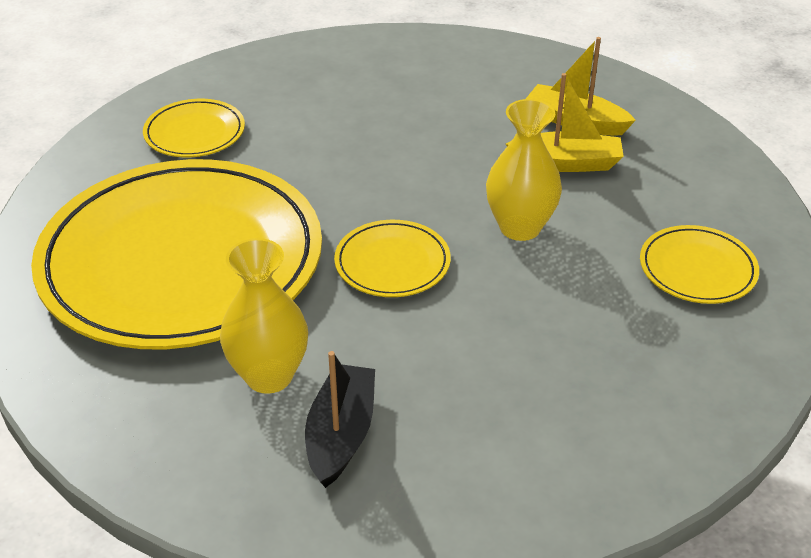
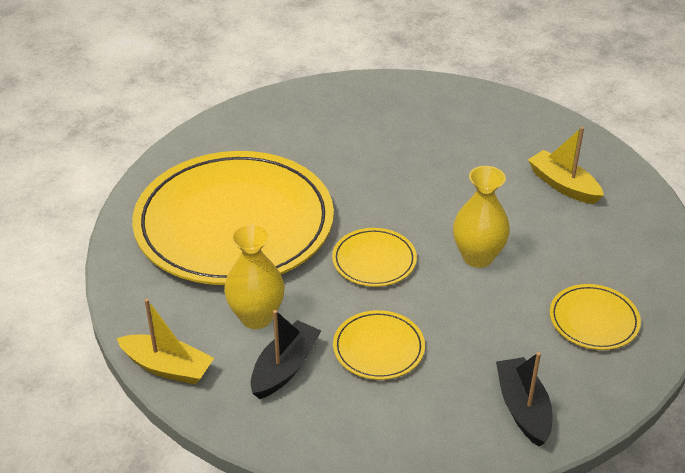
camera: 20 degrees right, 0 degrees up
yellow plate [143,99,245,157] -> yellow plate moved to [333,310,425,380]
yellow boat [506,73,624,172] -> yellow boat moved to [117,299,214,385]
none -> black boat [496,352,552,447]

